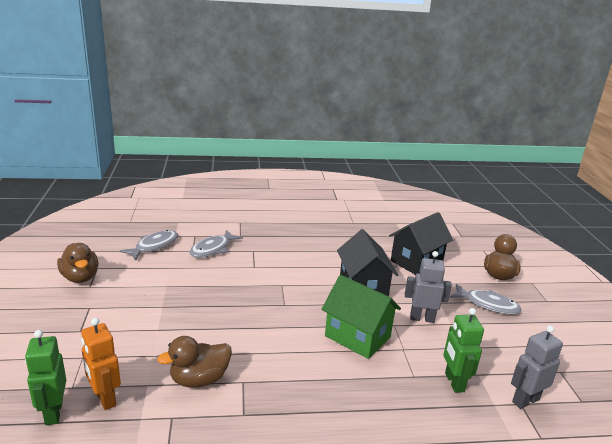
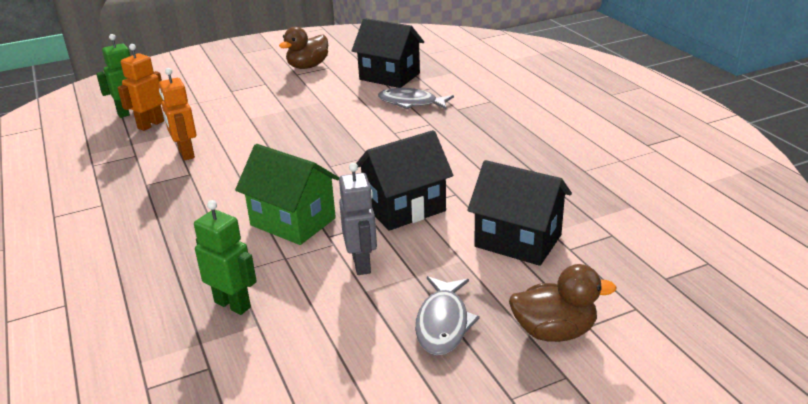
camera: 75 degrees right, 5 degrees up
grey fish [120,230,178,261] -> black house [352,18,424,88]
brown duck [157,336,232,388] -> orange robot [159,68,196,161]
green house [322,275,401,359] -> green house turned 75 degrees counterclockwise [235,144,339,245]
green robot [443,308,484,393] -> green robot turned 60 degrees clockwise [194,200,257,315]
grey robot [511,325,563,409] -> none

